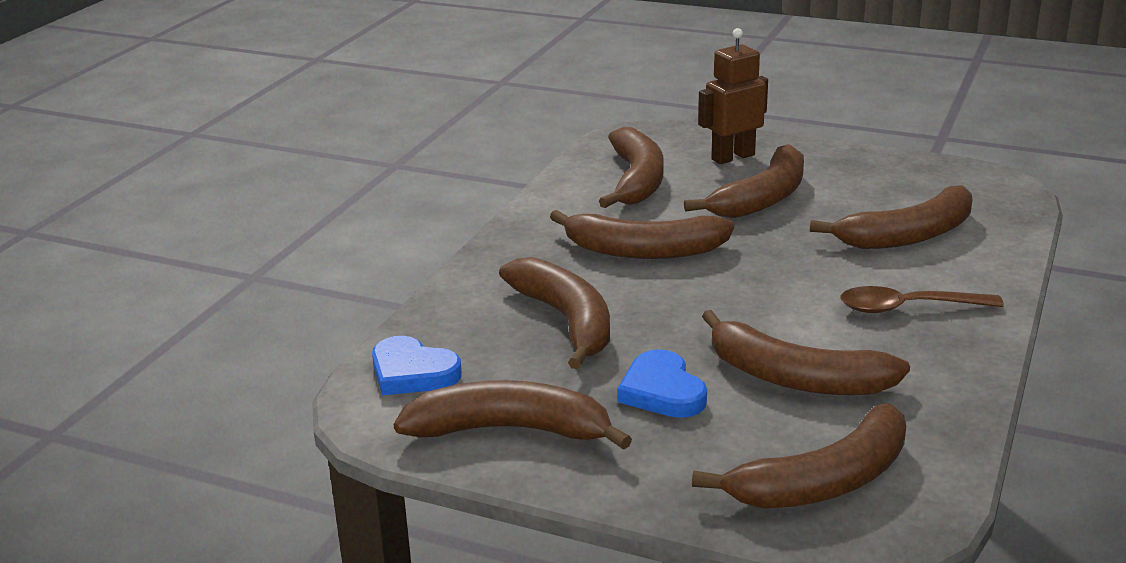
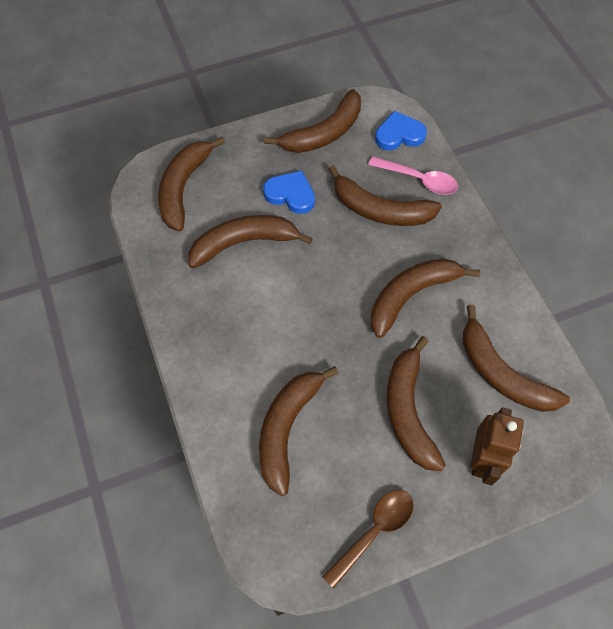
camera: 135 degrees right, 35 degrees up
brown spoon [840,286,1004,313] -> brown spoon moved to [322,490,413,589]
none -> pink spoon [368,156,458,195]

